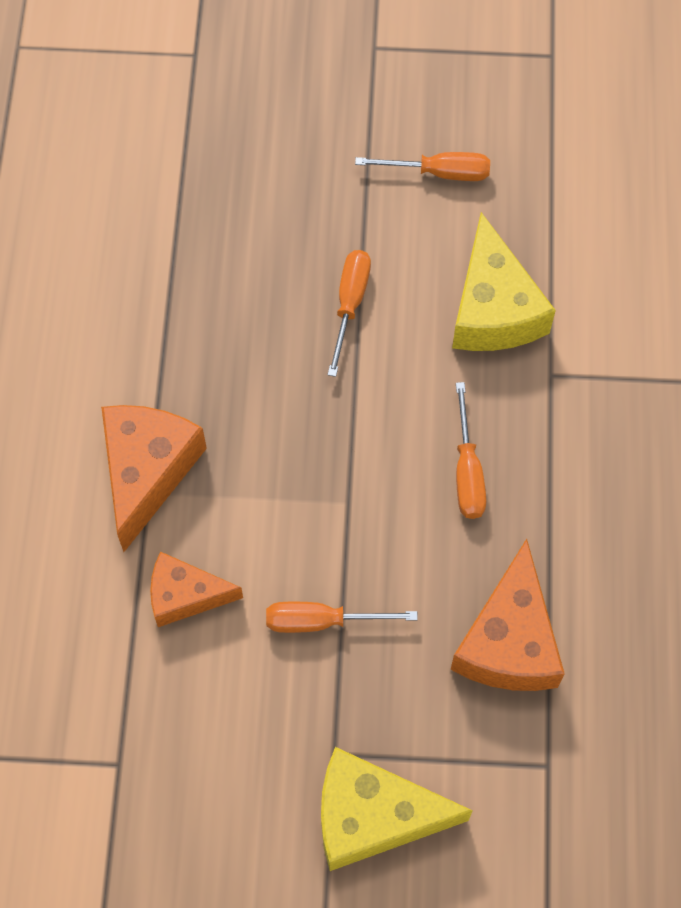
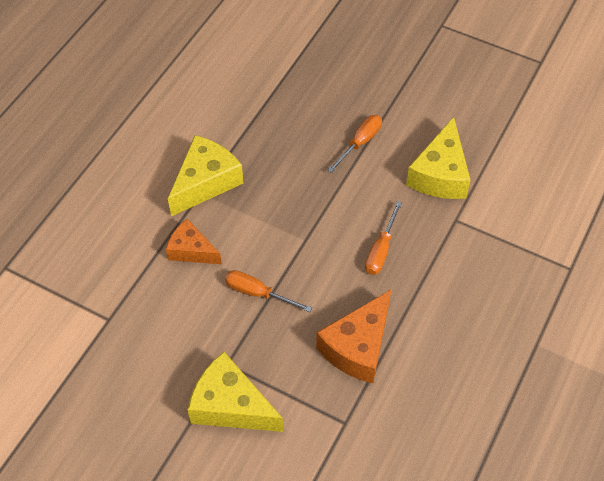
camera: 25 degrees right, 10 degrees down
orange cheese [101,405,207,552] -> yellow cheese [168,135,244,216]
orange screwdriver [355,152,490,181] -> none

